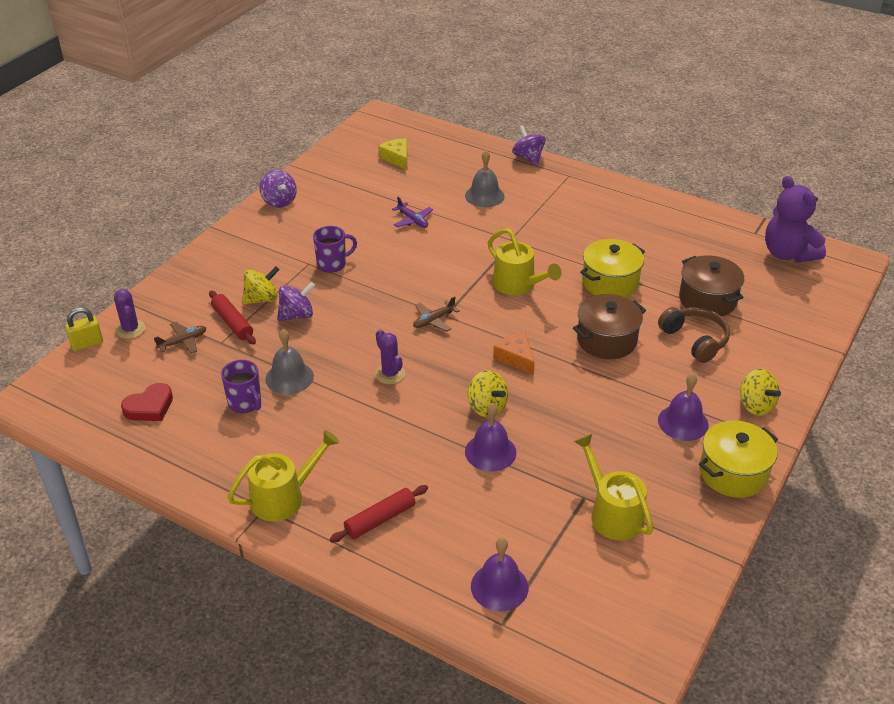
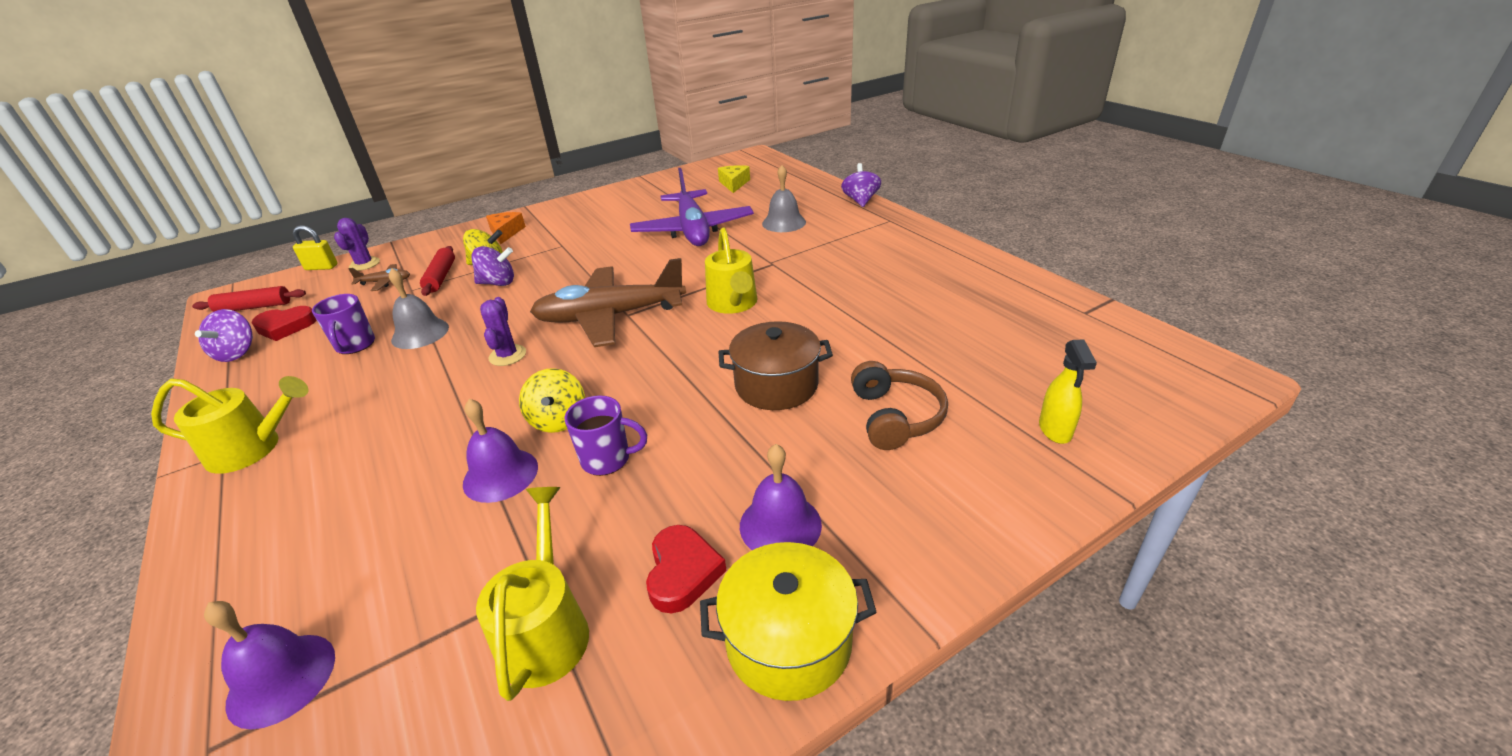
camera: 30 degrees right, 5 degrees down
purple spinning top [259,170,297,208] -> purple spinning top moved to [195,309,253,362]
purple mug [313,226,357,273] -> purple mug moved to [565,395,647,476]
red rolling pin [330,485,428,543] -> red rolling pin moved to [192,286,306,312]
purple plane [392,197,433,228] -> purple plane [630,168,754,246], size x2.44
brown plane [413,296,460,332] -> brown plane [530,258,686,347], size x2.44
orange cheese [493,332,535,375] -> orange cheese moved to [486,212,526,244]
yellow pot [580,239,645,297] -> none
brown pot [679,255,744,316] -> none
yellow spinning top [740,369,781,416] -> none
purple teddy bear [765,176,826,263] -> none
none -> red heart [646,525,727,613]
none -> yellow spray bottle [1039,339,1097,444]

